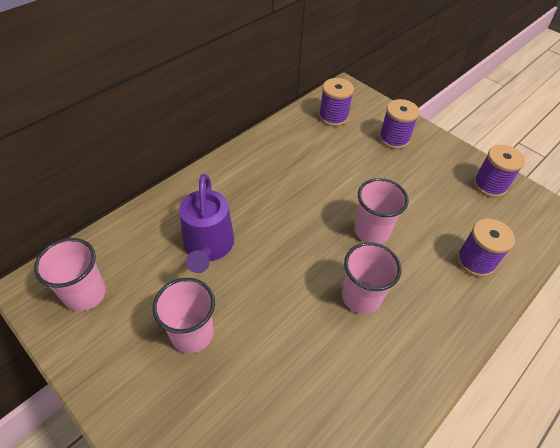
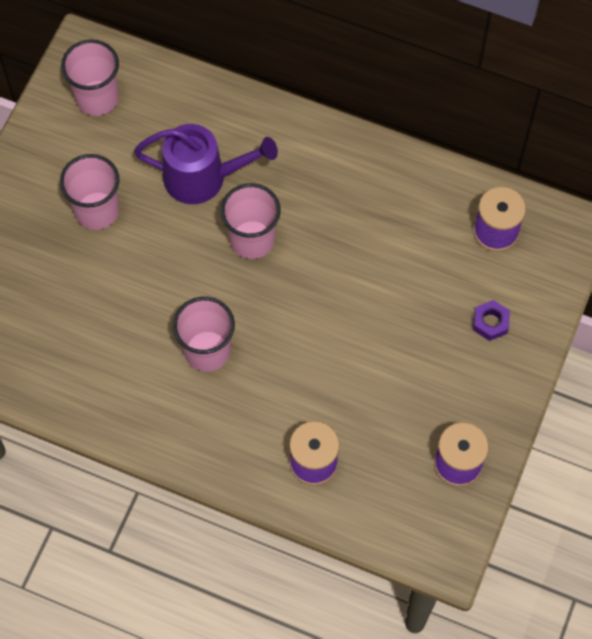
camera: 70 degrees right, 15 degrees up
purple watering can [179,174,234,273] -> purple watering can turned 150 degrees counterclockwise [134,124,278,204]
pink cup [354,178,409,244] -> pink cup moved to [221,183,281,259]
purple spool [379,99,420,149] -> purple nut [473,300,510,341]

